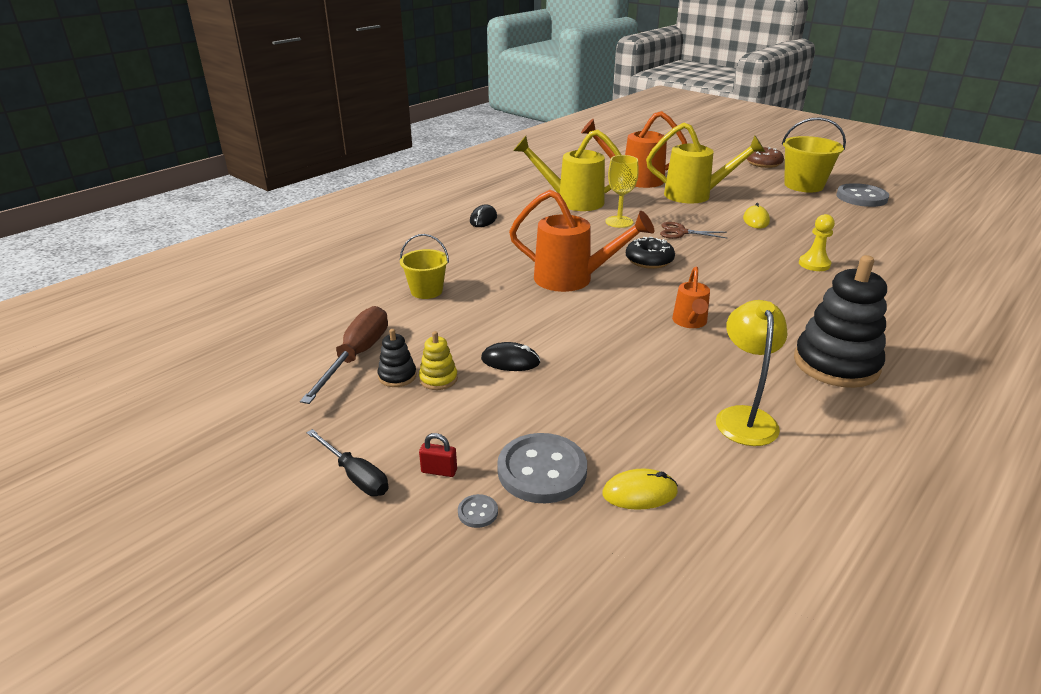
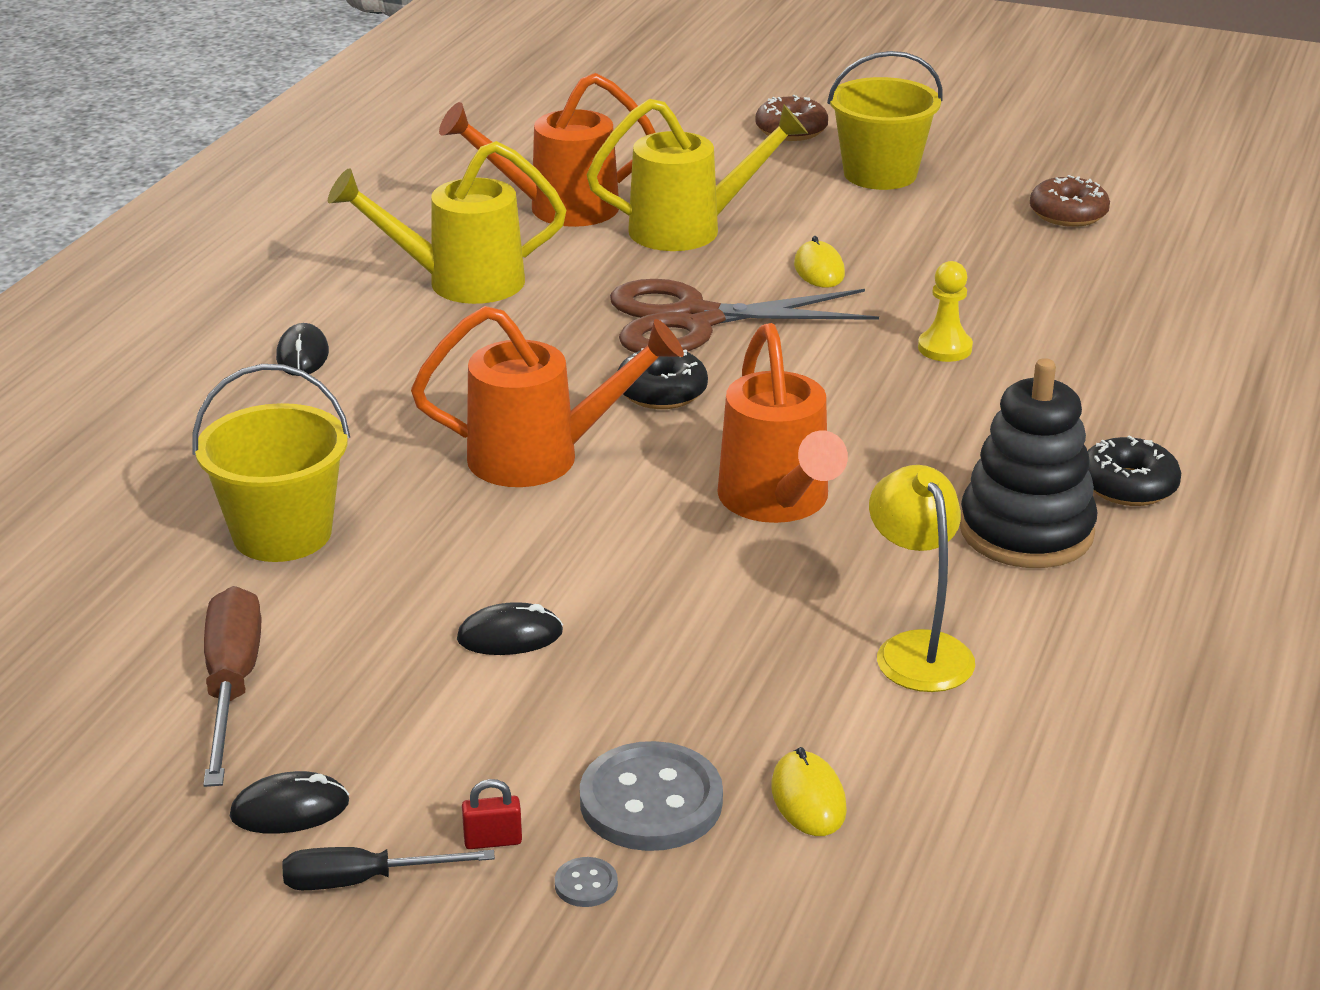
camera: 20 degrees left, 0 degrees up
black screwdriver [306,429,389,496] -> black screwdriver turned 150 degrees clockwise [282,847,495,890]
black stacking toy [378,329,417,387] -> none
yellow bucket [400,234,449,299] -> yellow bucket [192,364,350,562], size x1.60
yellow stacking toy [419,331,458,390] -> none
yellow mouse [602,469,678,510] -> yellow mouse turned 75 degrees counterclockwise [771,747,847,836]
yellow goblet [605,155,639,228] -> none
brown scissors [660,222,728,239] -> brown scissors [610,279,879,353], size x2.08
orange watering can [672,266,710,328] -> orange watering can [717,323,848,523], size x1.83
grey button [836,183,889,207] -> none
none -> black mouse [230,771,349,834]
none -> brown donut [1030,175,1110,227]
none -> black donut [1088,436,1181,506]

